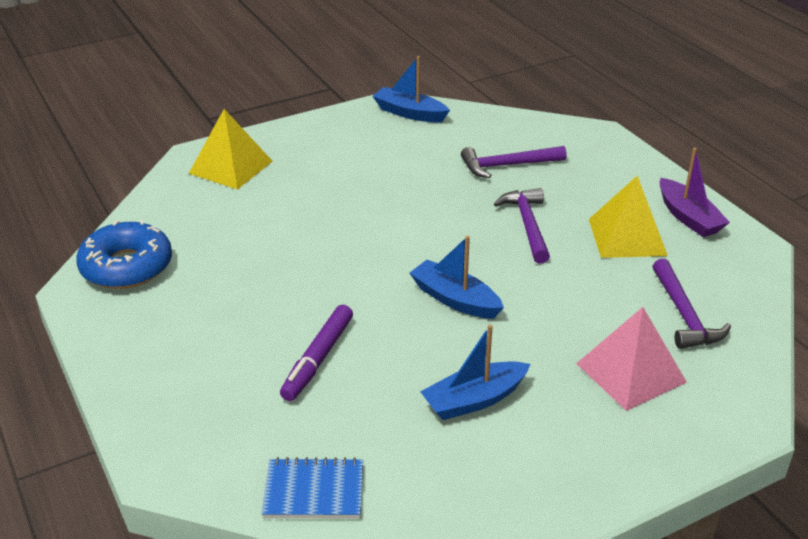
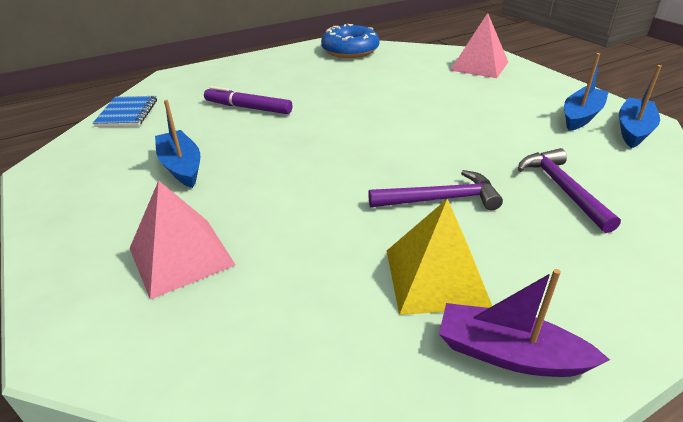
camera: 90 degrees right, 0 degrees up
yellow pyramid [189,109,273,190] -> pink pyramid [450,13,508,78]
blue boat [410,236,504,319] -> blue boat moved to [564,53,609,131]
purple hammer [653,259,731,349] -> none
purple boat [659,148,730,237] -> purple boat turned 45 degrees clockwise [439,269,610,377]

